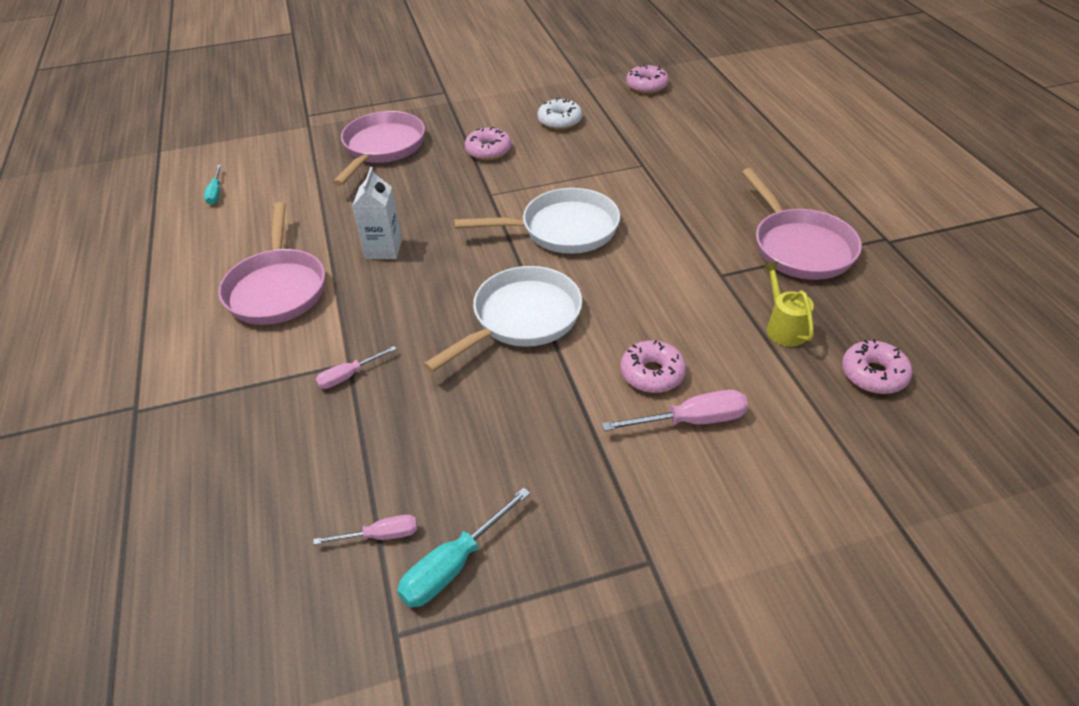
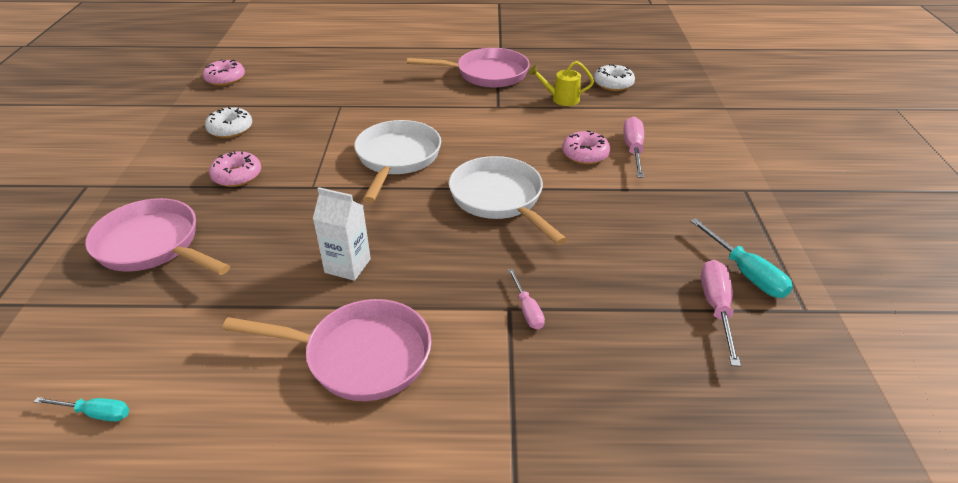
camera: 75 degrees left, 5 degrees down
pink screwdriver [313,515,417,545] -> pink screwdriver [701,260,741,367], size x1.59
pink donut [842,339,912,394] -> white donut [594,64,635,91]

